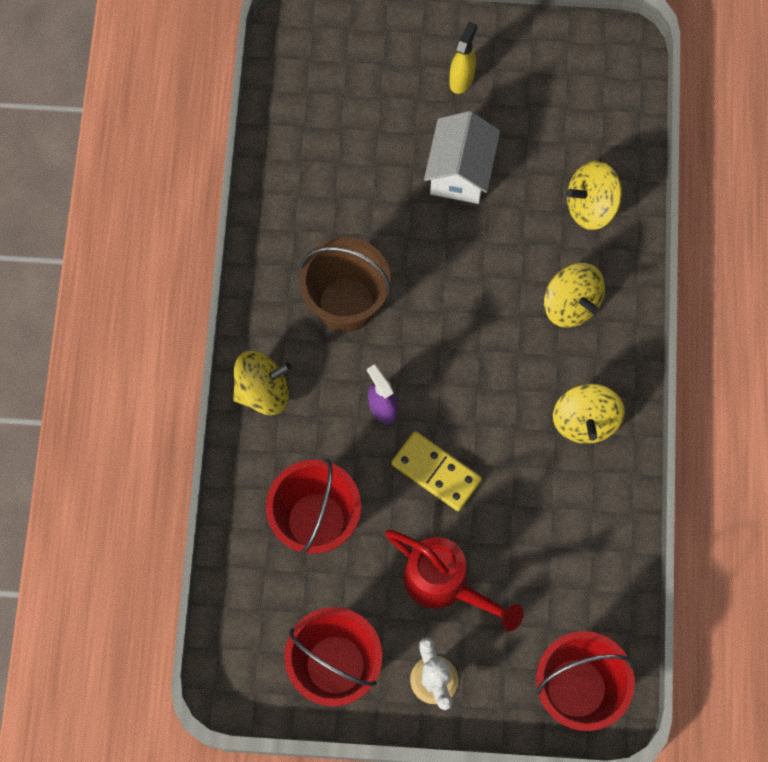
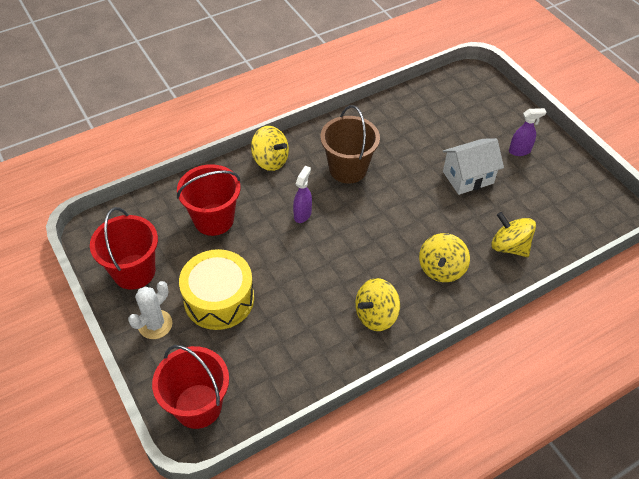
camera: 55 degrees right, 20 degrees down
red watering can [385,530,523,631] -> yellow drum [179,249,254,330]
yellow domino [391,431,482,511] -> none
yellow spray bottle [449,22,477,94] -> purple spray bottle [509,108,546,156]

